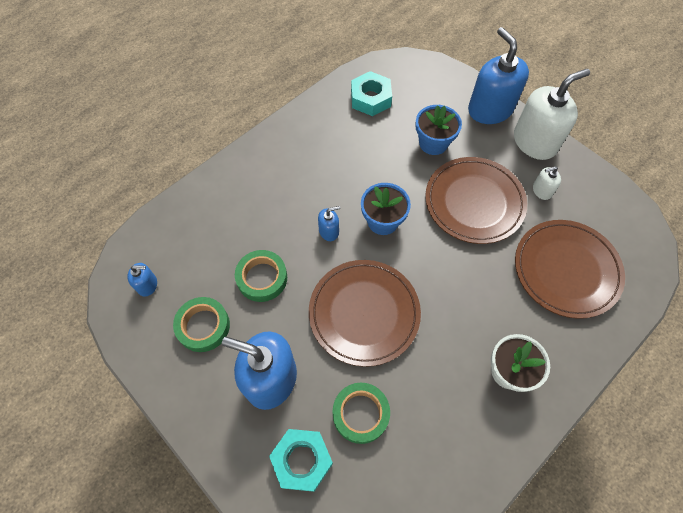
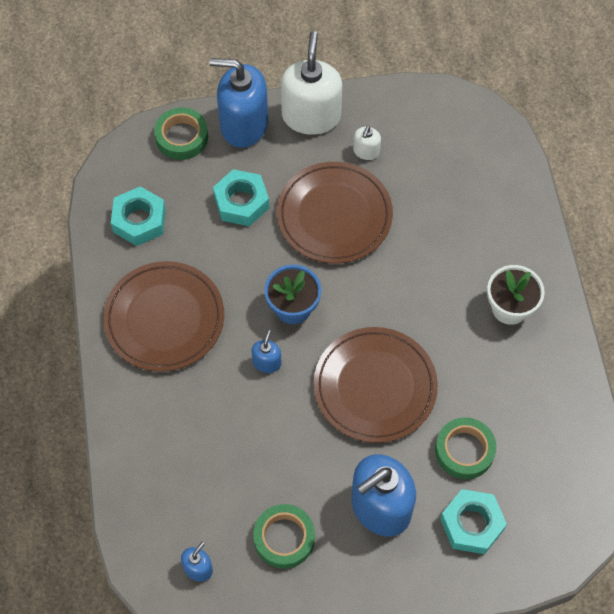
camera: 55 degrees left, 0 degrees up
green tape [235,250,287,302] -> green tape moved to [154,107,208,160]
blue flower pot [415,105,462,155] -> turquoise nut [213,169,269,226]
brown plate [515,220,625,319] -> brown plate moved to [103,261,224,372]

